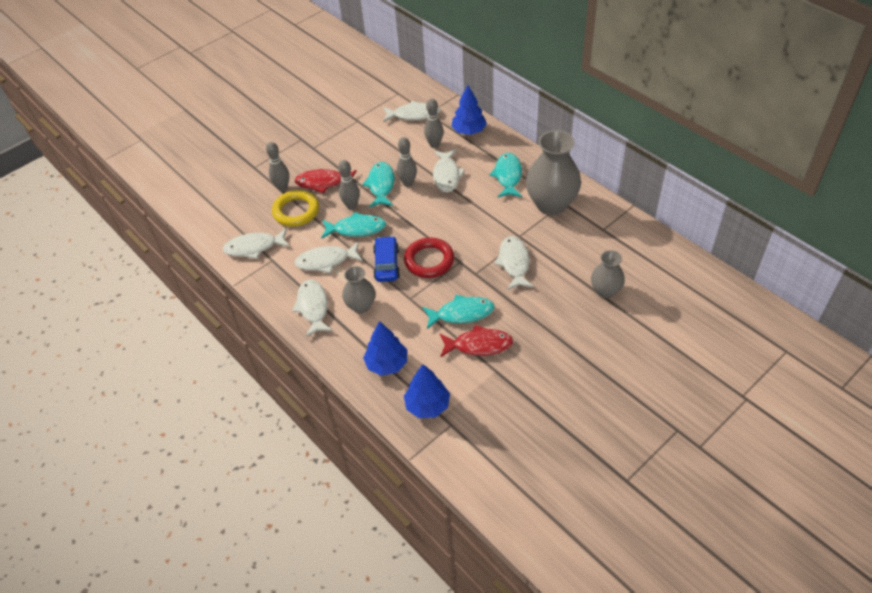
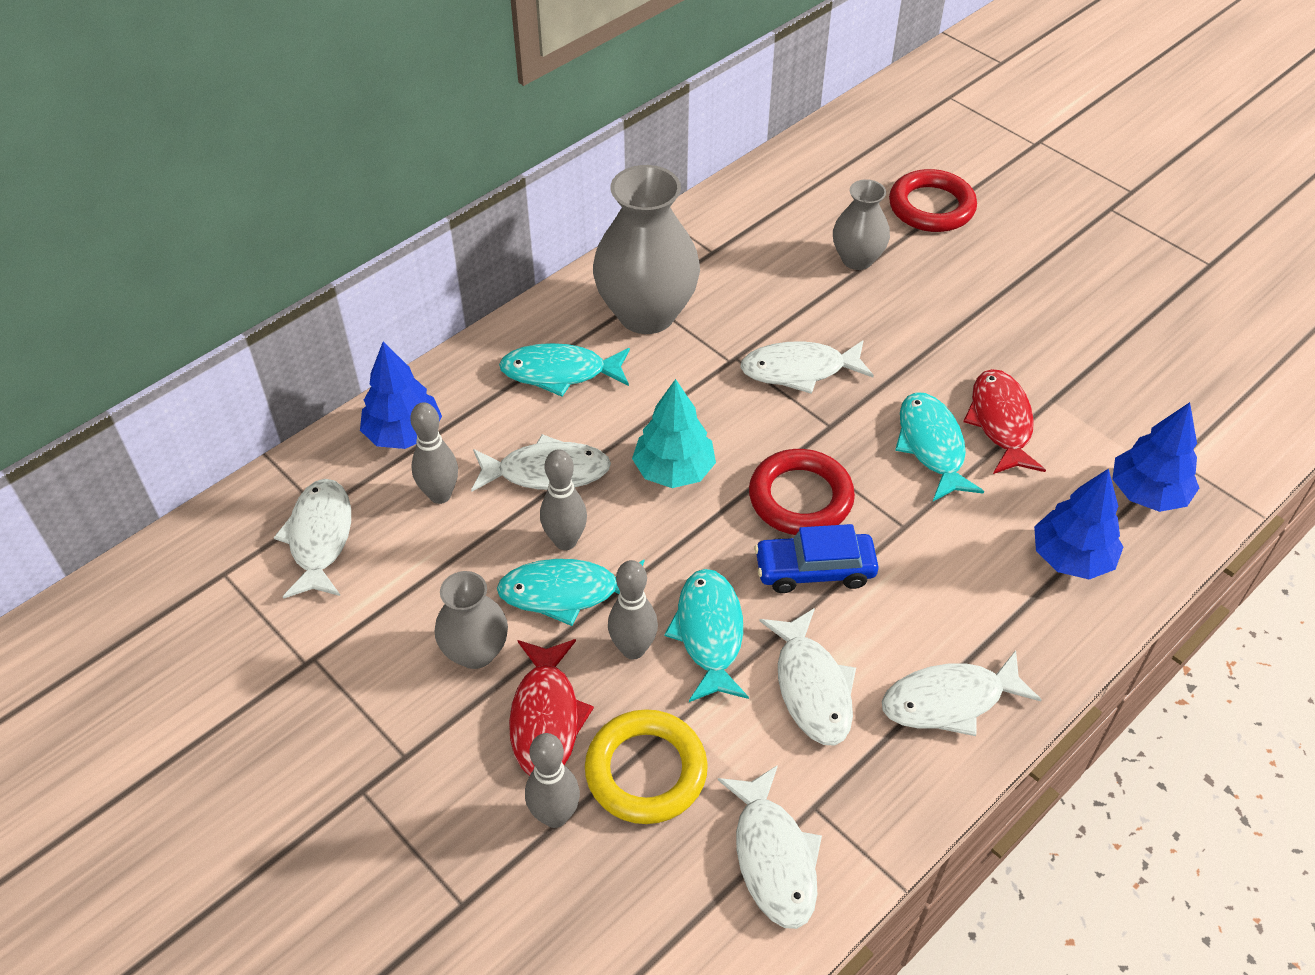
camera: 95 degrees left, 0 degrees up
grey vase [342,266,375,313] -> grey vase moved to [435,571,508,669]
none -> turquoise tree [632,379,716,488]
none -> red ring [889,169,977,232]

